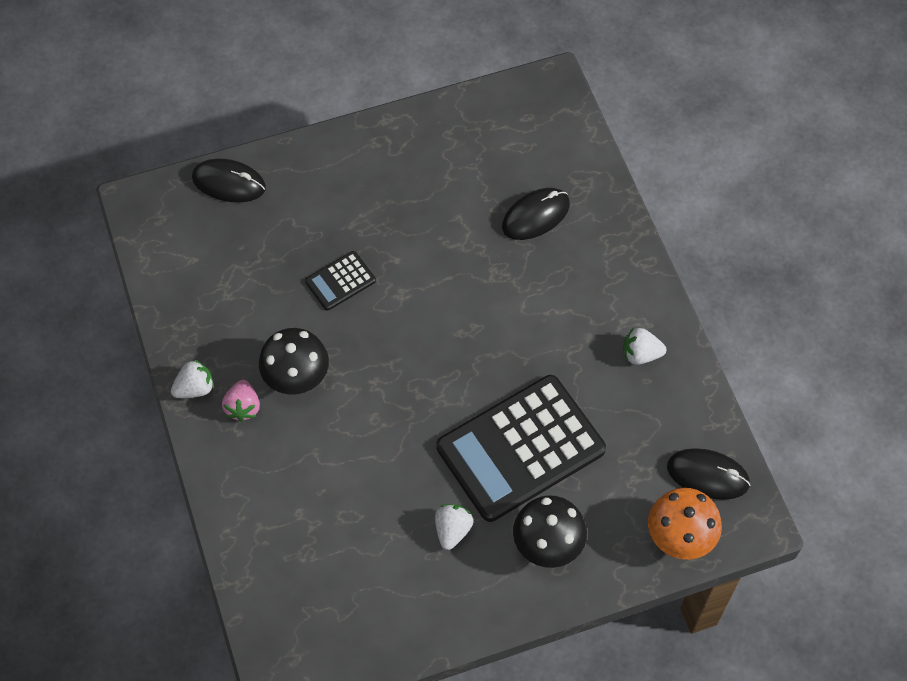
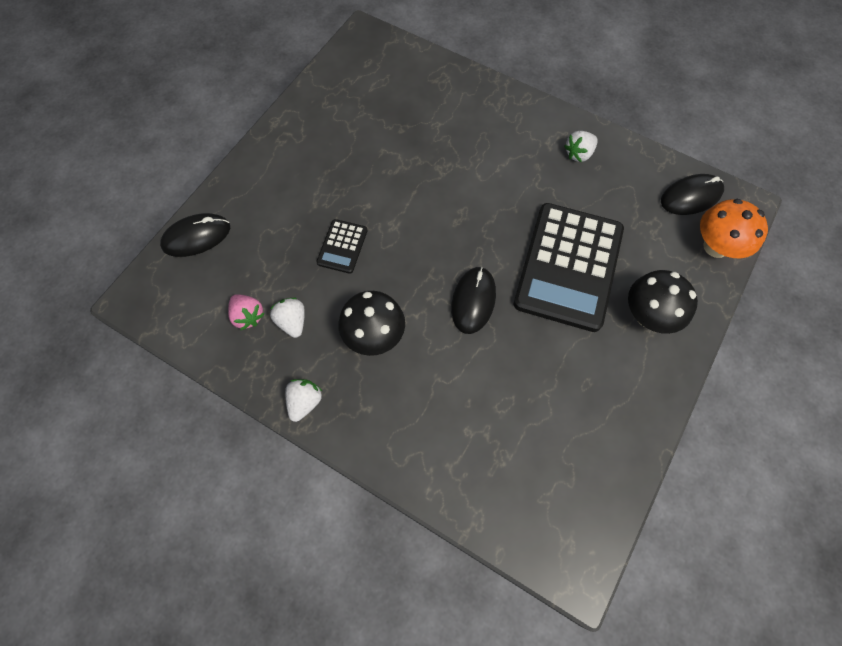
camera: 40 degrees left, 5 degrees up
pink strawberry [222,380,260,422] -> pink strawberry moved to [228,294,265,330]
white strawberry [435,504,473,550] -> white strawberry moved to [270,298,305,338]
black mouse [502,188,570,240] -> black mouse moved to [451,267,496,334]

